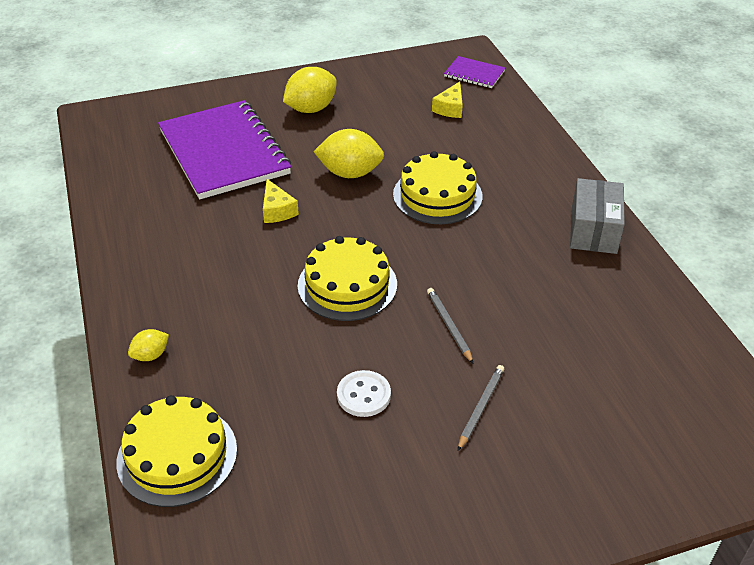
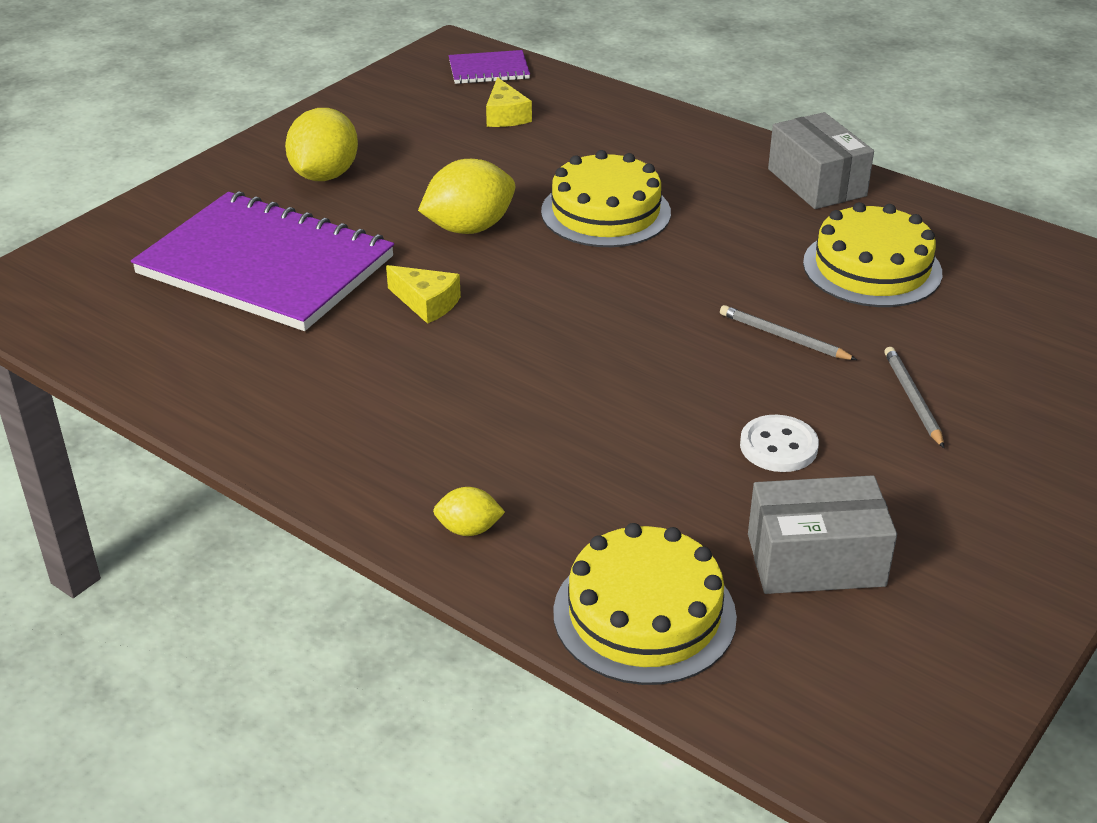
camera: 35 degrees left, 5 degrees down
yellow lemon [128,329,169,361] -> yellow lemon turned 75 degrees clockwise [433,487,505,536]
yellow cake [298,236,397,321] -> yellow cake moved to [803,202,942,307]
none -> grey box [748,475,897,594]

